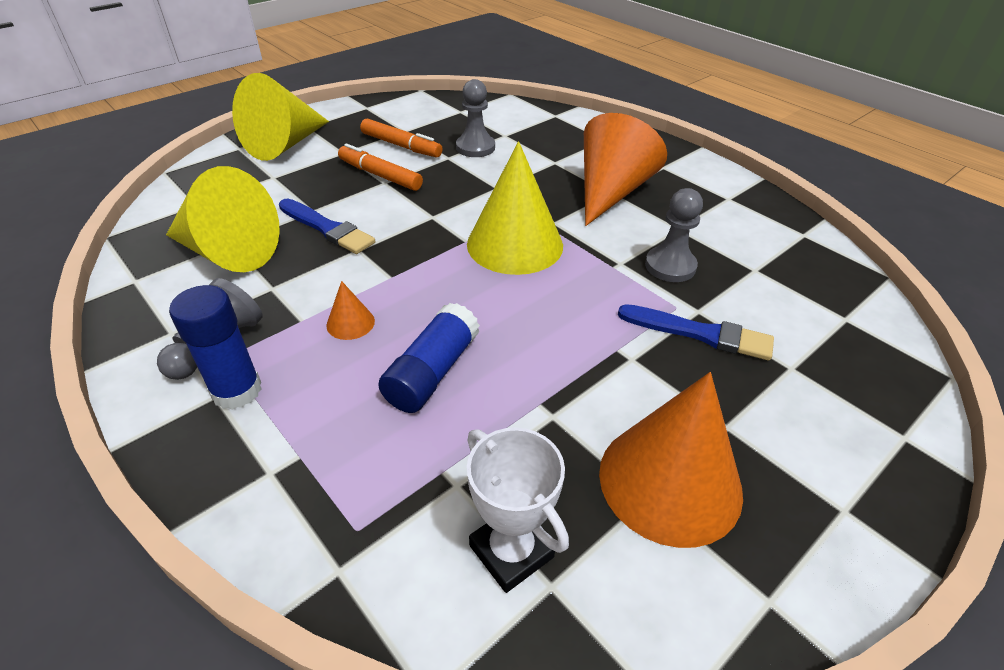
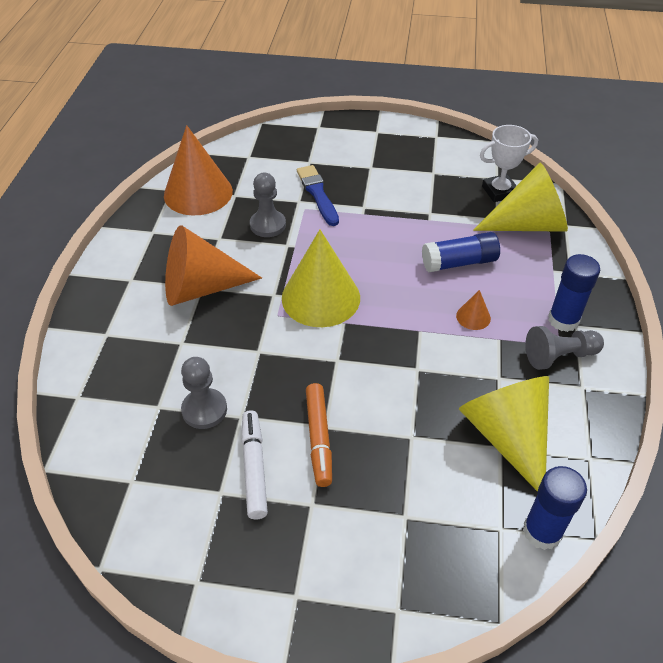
camera: 130 degrees left, 5 degrees up
yellow cone [232,73,329,161] -> yellow cone moved to [473,163,568,232]
blue brush [279,199,375,254] -> none
orange marker [360,118,443,158] -> white marker [241,410,268,519]
white trophy [467,428,569,593] -> white trophy turned 60 degrees clockwise [480,125,538,202]
orange cone [599,372,743,548] -> orange cone moved to [164,125,233,215]
none -> blue glue stick [523,466,587,550]

